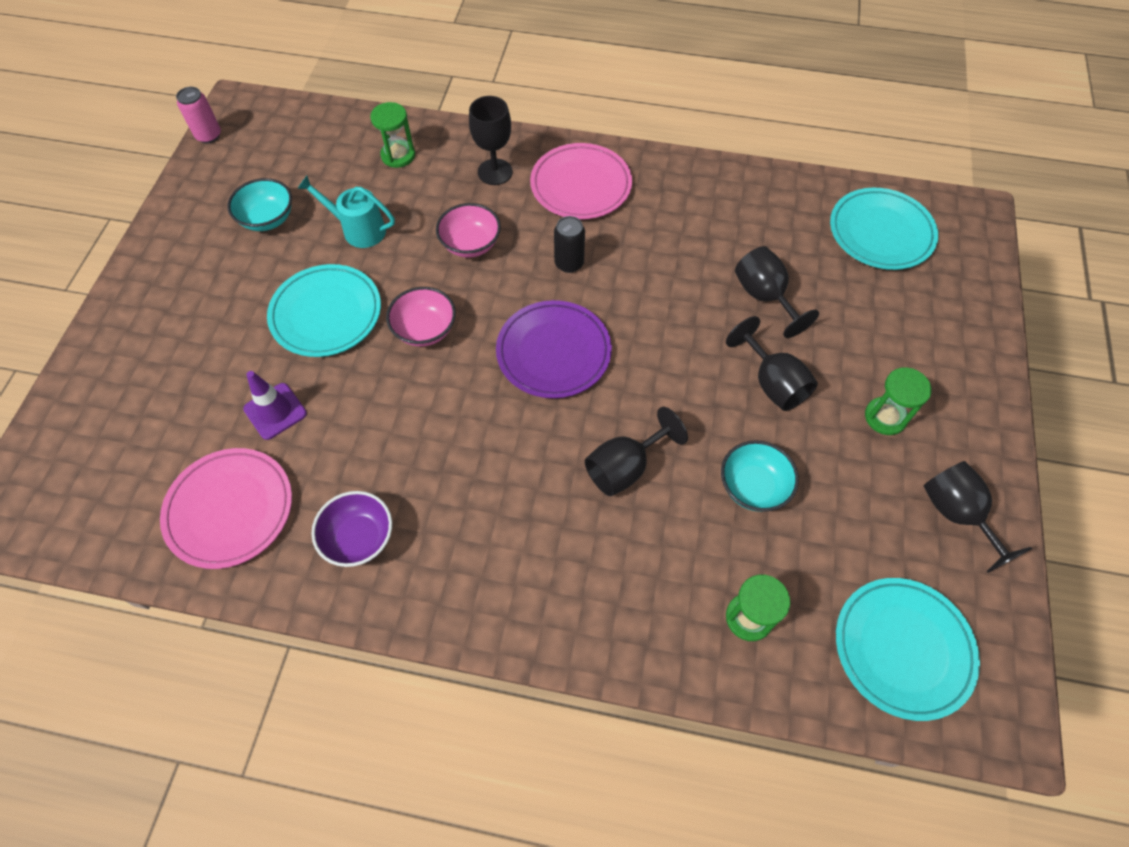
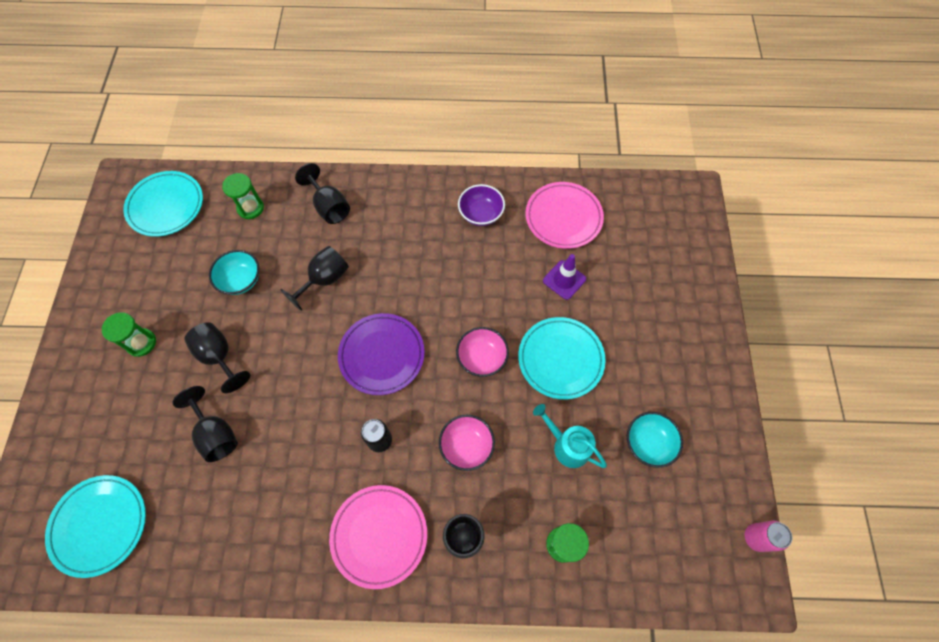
camera: 170 degrees right, 5 degrees up
turquoise watering can [297,176,395,248] -> turquoise watering can turned 150 degrees counterclockwise [533,404,607,468]
black goblet [924,461,1032,573] -> black goblet moved to [295,163,350,224]

